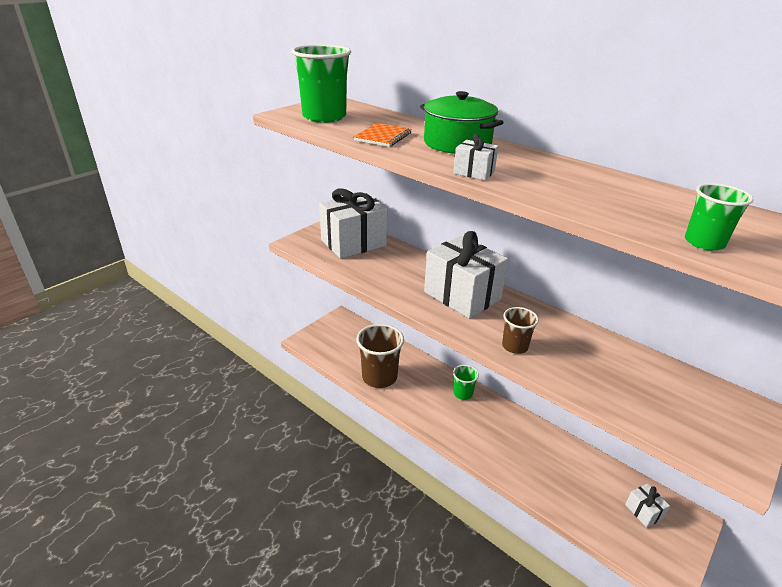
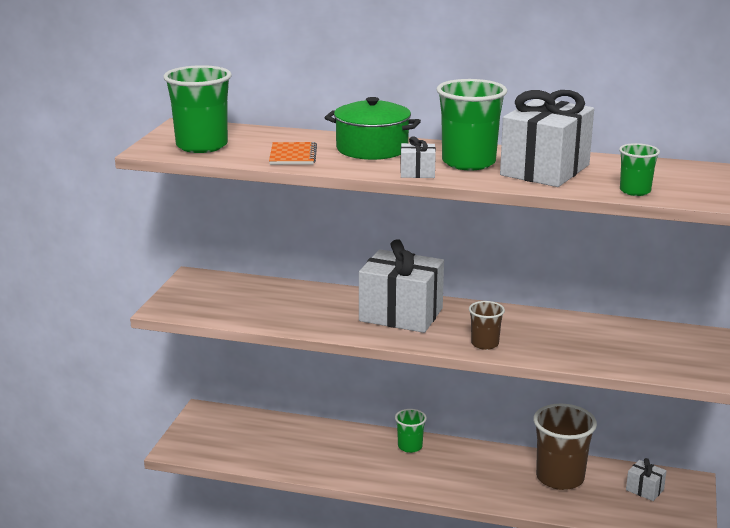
camera: 25 degrees left, 10 degrees down
white gift [319,188,388,259] -> white gift moved to [500,90,594,187]
brown cup [356,324,404,388] -> brown cup moved to [533,404,597,490]
none -> green cup [436,79,507,170]

